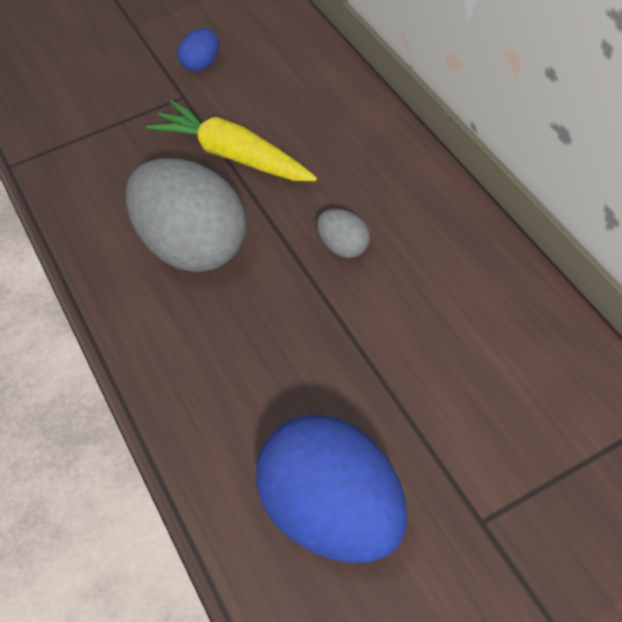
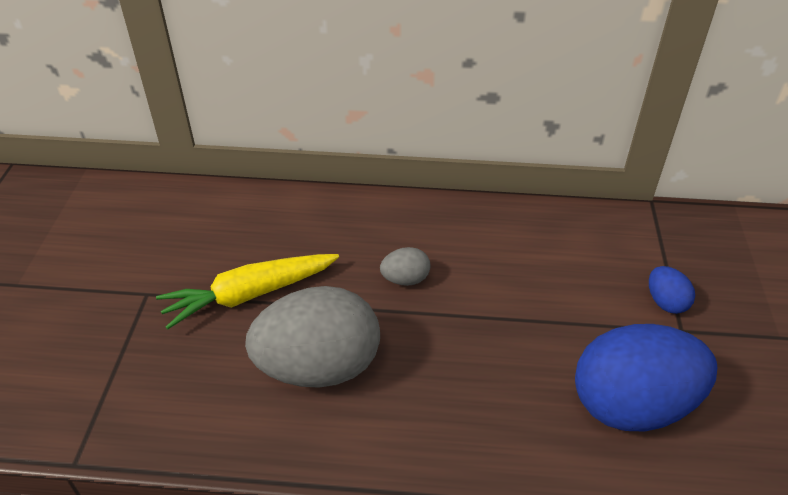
camera: 60 degrees left, 10 degrees down
blue egg [177,28,219,72] -> blue egg moved to [649,266,695,314]

